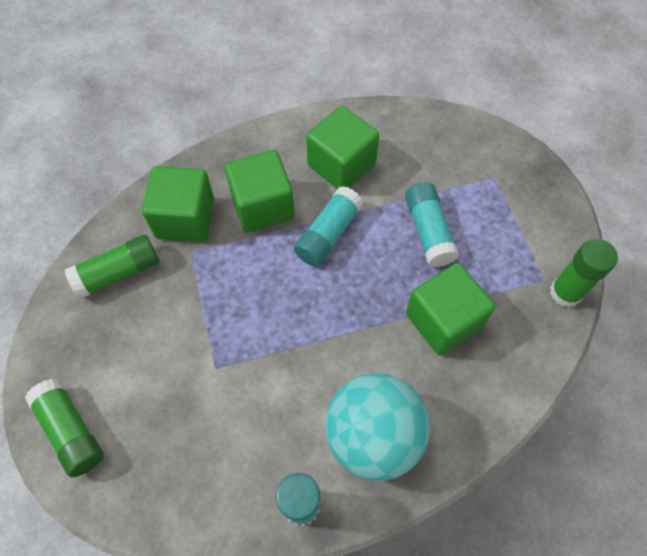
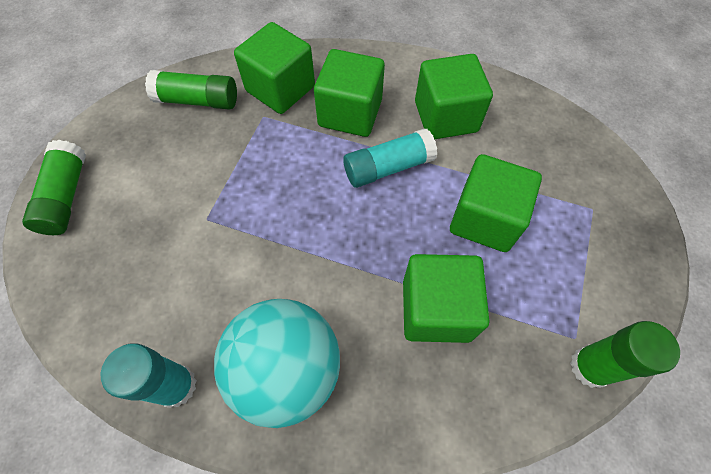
camera: 35 degrees right, 0 degrees up
turquoise glue stick [405,182,459,267] -> green cube [450,154,542,252]

